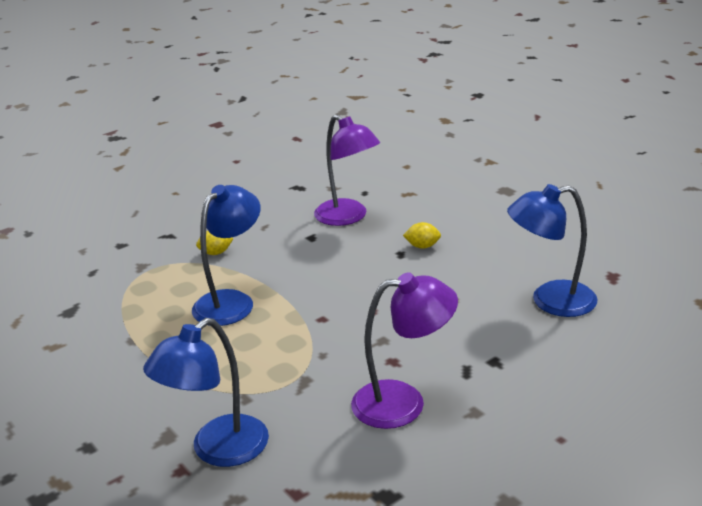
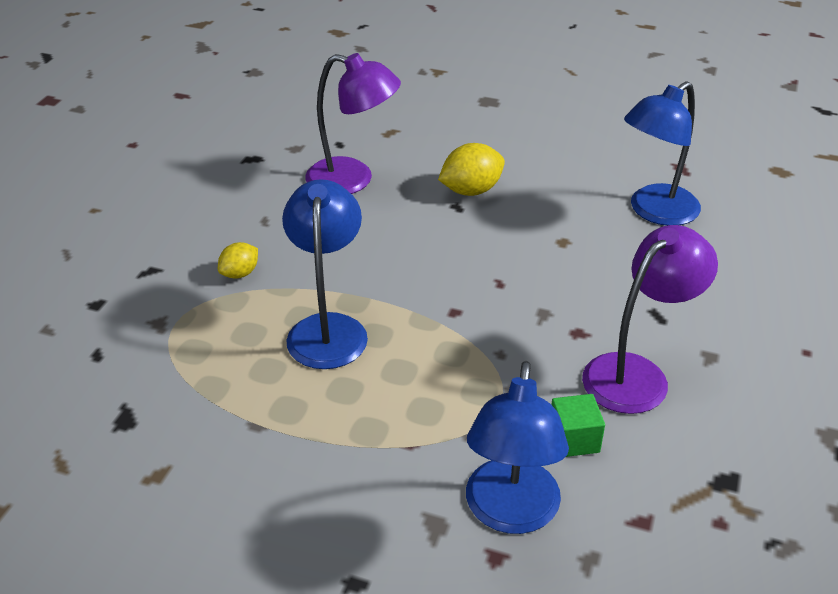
camera: 35 degrees left, 10 degrees up
yellow lemon [403,222,441,249] -> yellow lemon [438,143,505,196], size x1.64
none -> green cube [551,394,605,457]

